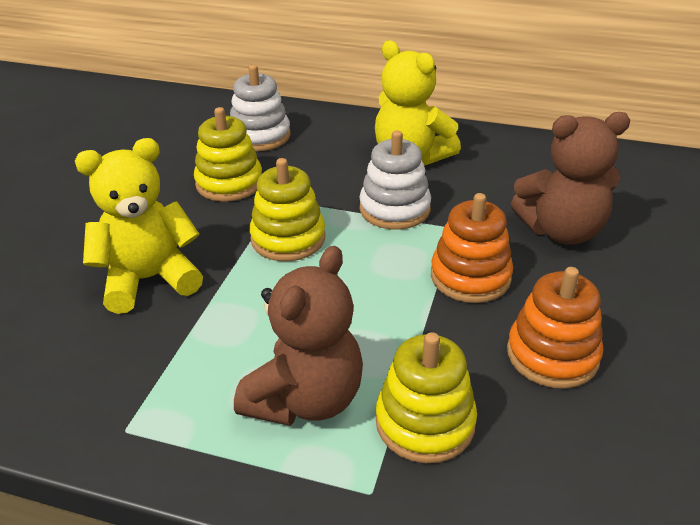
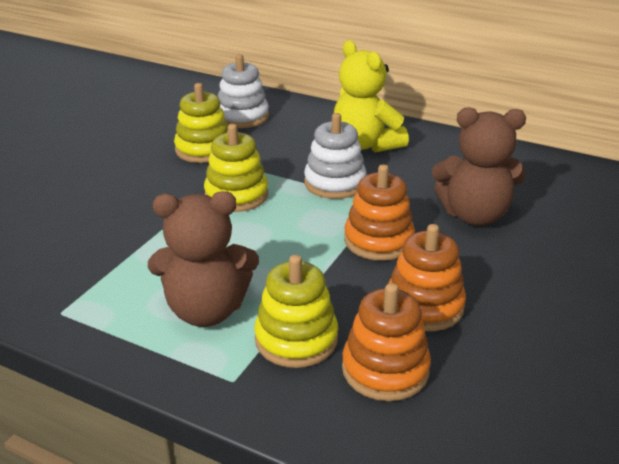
camera: 10 degrees right, 5 degrees down
yellow teddy bear [75,138,203,314] -> none
brown teddy bear [234,246,363,426] -> brown teddy bear turned 45 degrees clockwise [148,191,259,327]
none -> orange stacking toy [342,283,431,401]

